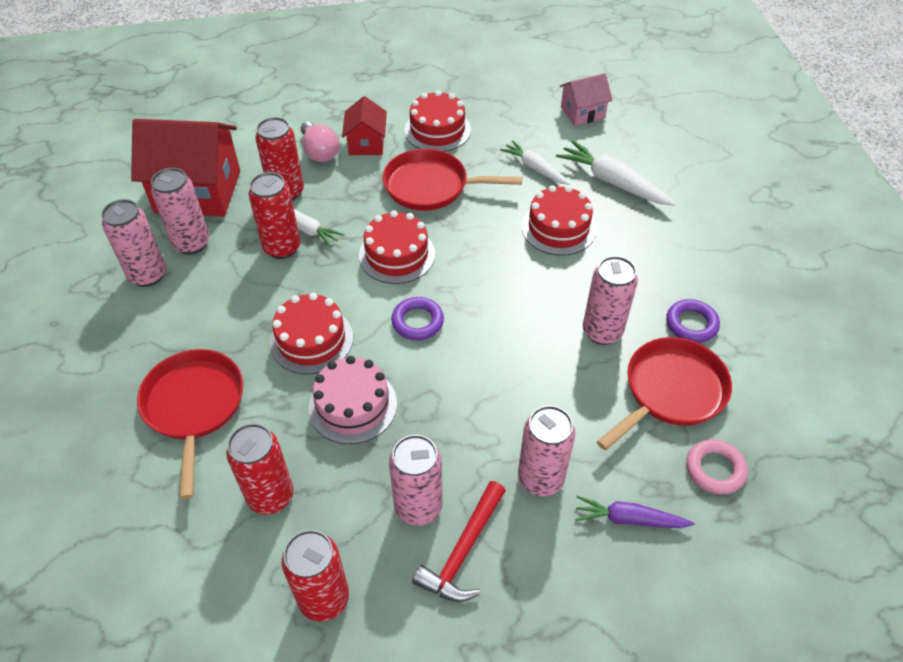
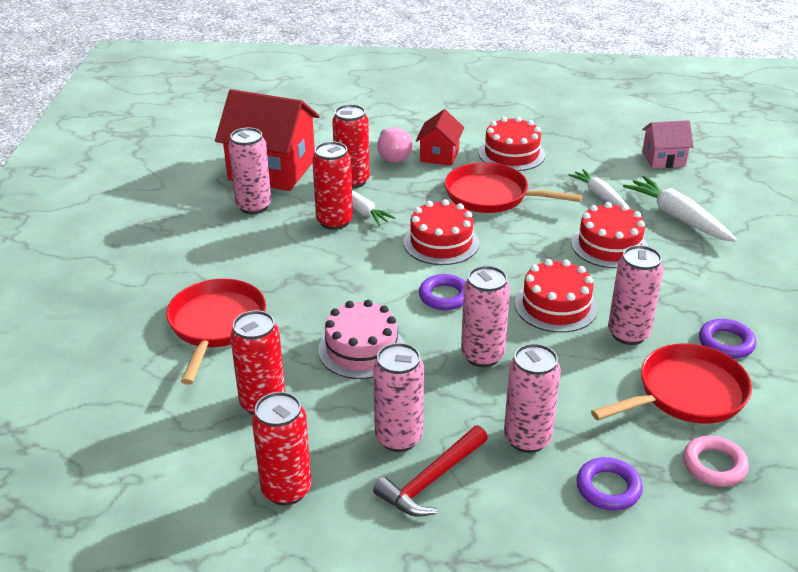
camera: 15 degrees right, 15 degrees down
pink can [101,199,166,287] -> pink can moved to [461,266,510,367]
red cake [269,292,353,374] -> red cake moved to [515,259,598,333]
purple carrot [575,496,695,528] -> purple ring [576,457,643,511]

